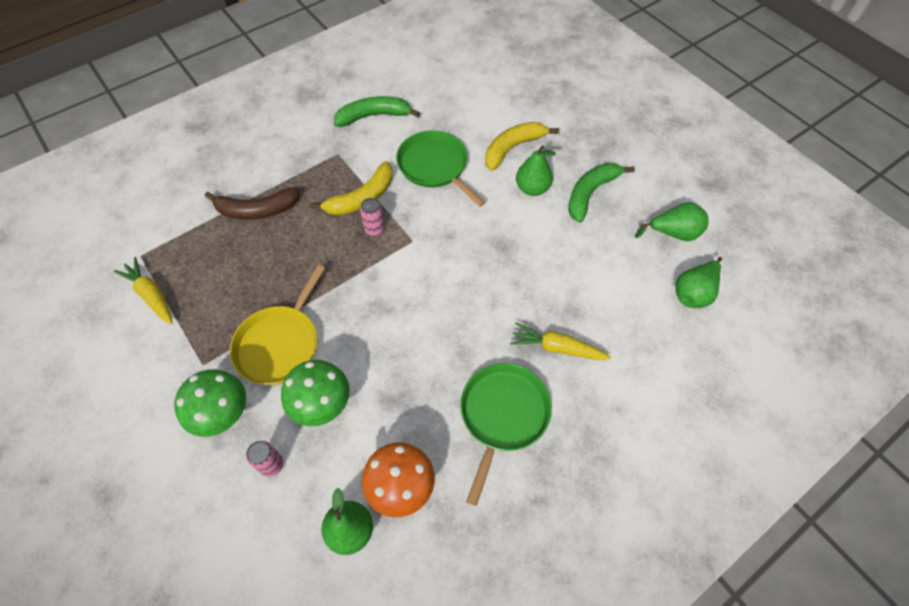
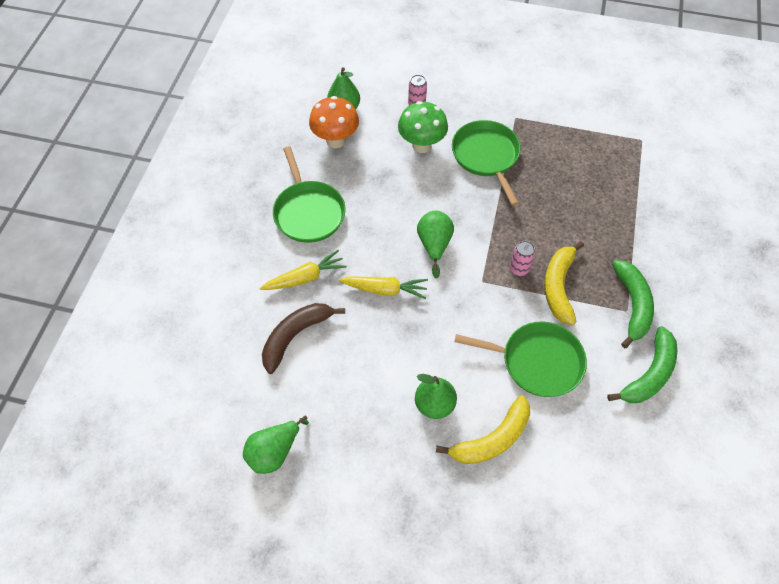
camera: 140 degrees right, 0 degrees up
yellow carrot [114,257,173,324] -> yellow carrot moved to [339,276,428,299]
green mushroom [174,369,246,437] -> none
brown banana [205,187,300,220] -> brown banana moved to [262,303,345,374]
yellow pan [230,265,325,385] -> green pan [452,120,521,206]
yellow banana [485,122,559,171] -> yellow banana turned 45 degrees clockwise [436,395,530,464]
green banana [568,163,635,223] -> green banana moved to [612,260,654,348]
green pear [675,257,722,308] -> green pear moved to [417,211,454,279]

